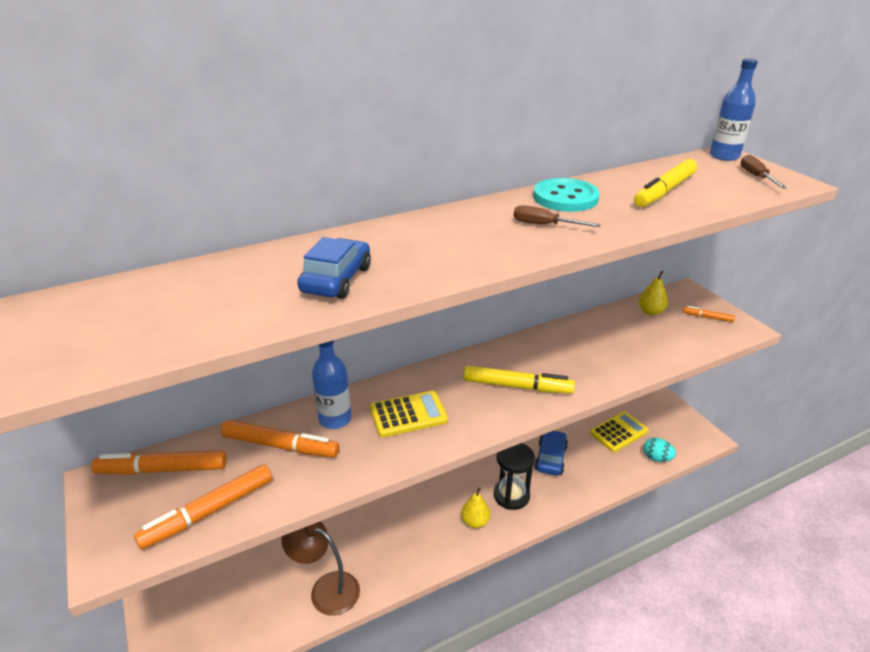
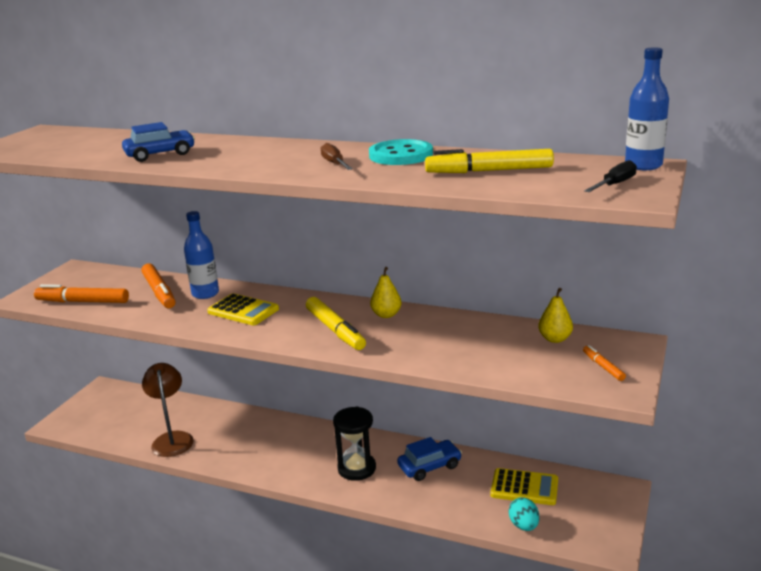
camera: 50 degrees right, 10 degrees down
orange marker [91,450,227,475] -> none
yellow pear [461,488,490,528] -> yellow pear moved to [370,267,402,318]
brown screwdriver [740,155,787,188] -> black screwdriver [584,160,637,192]

